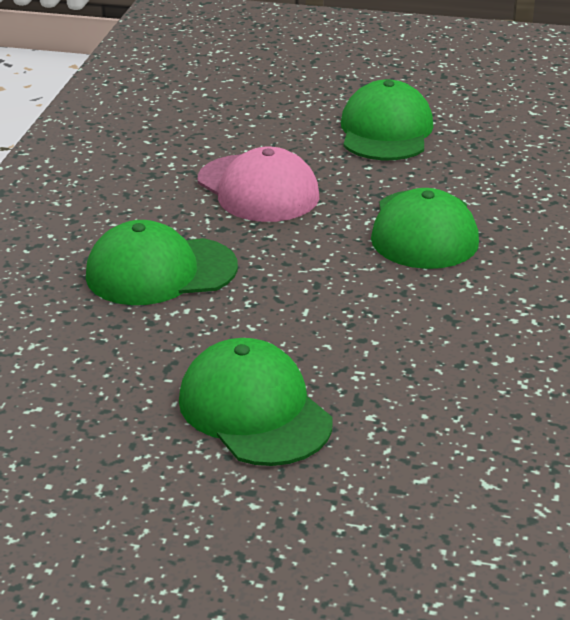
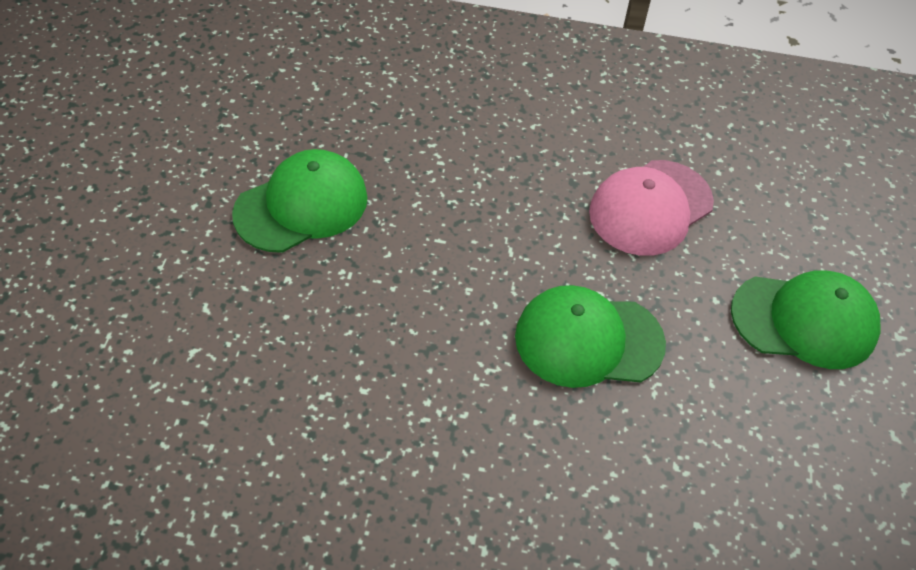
camera: 85 degrees right, 20 degrees up
green cap [86,220,238,305] -> none

